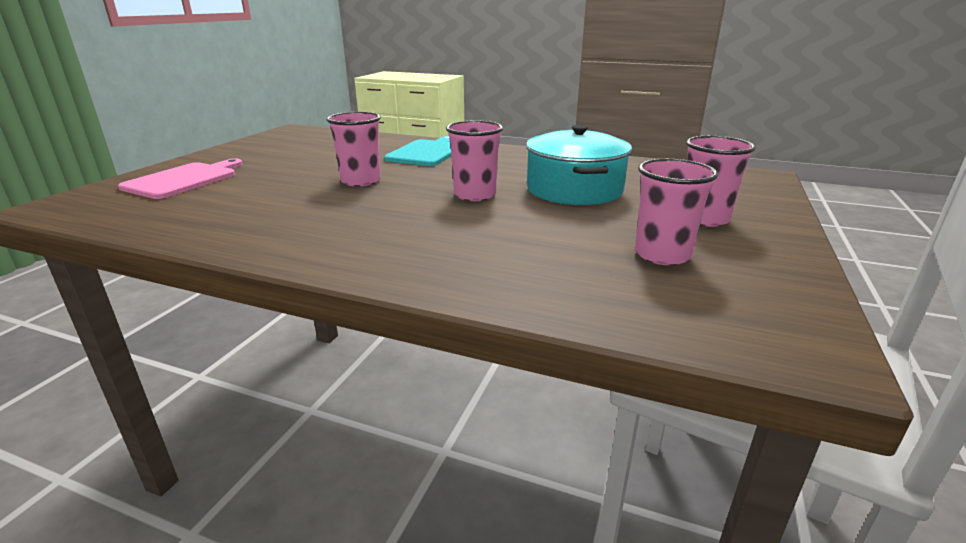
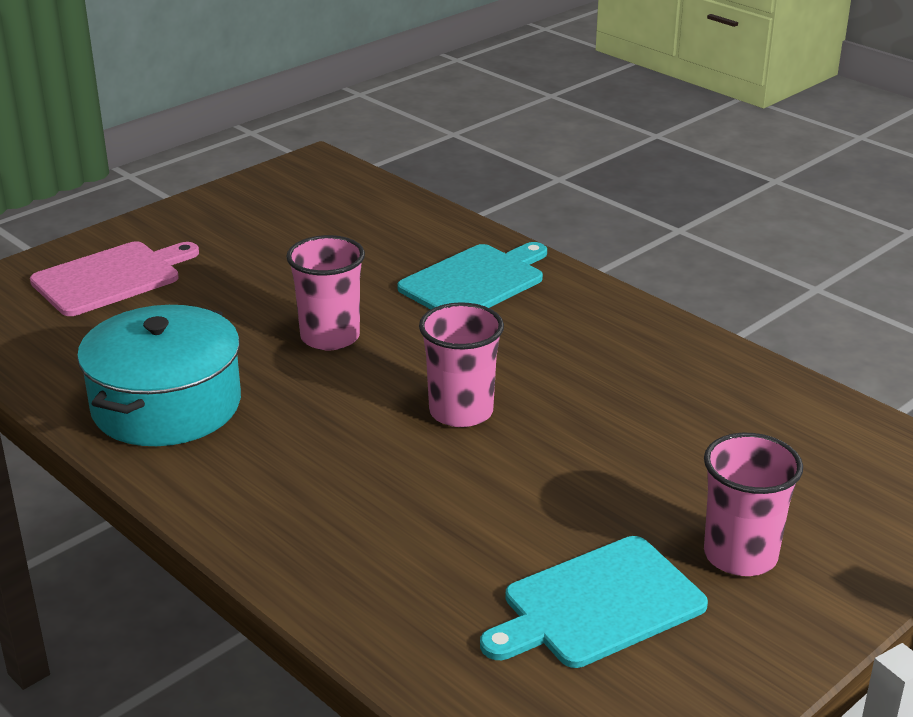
camera: 25 degrees right, 5 degrees up
turquoise pot [526,125,632,205] -> turquoise pot moved to [77,305,241,446]
pink cup [635,159,718,265] -> turquoise cutting board [480,536,708,668]

